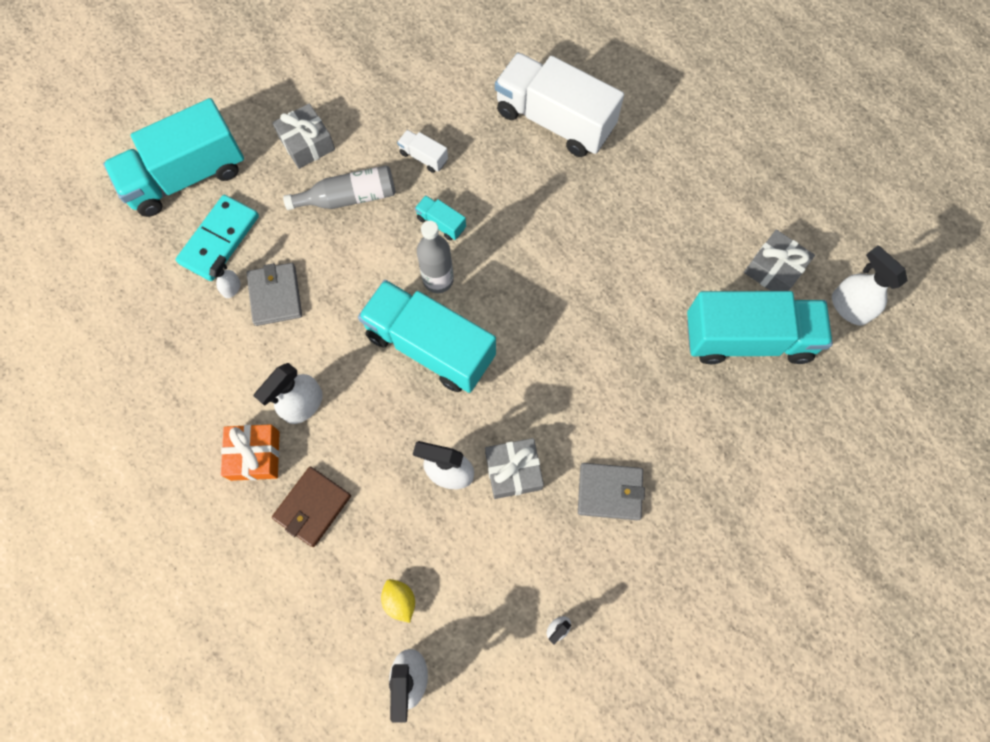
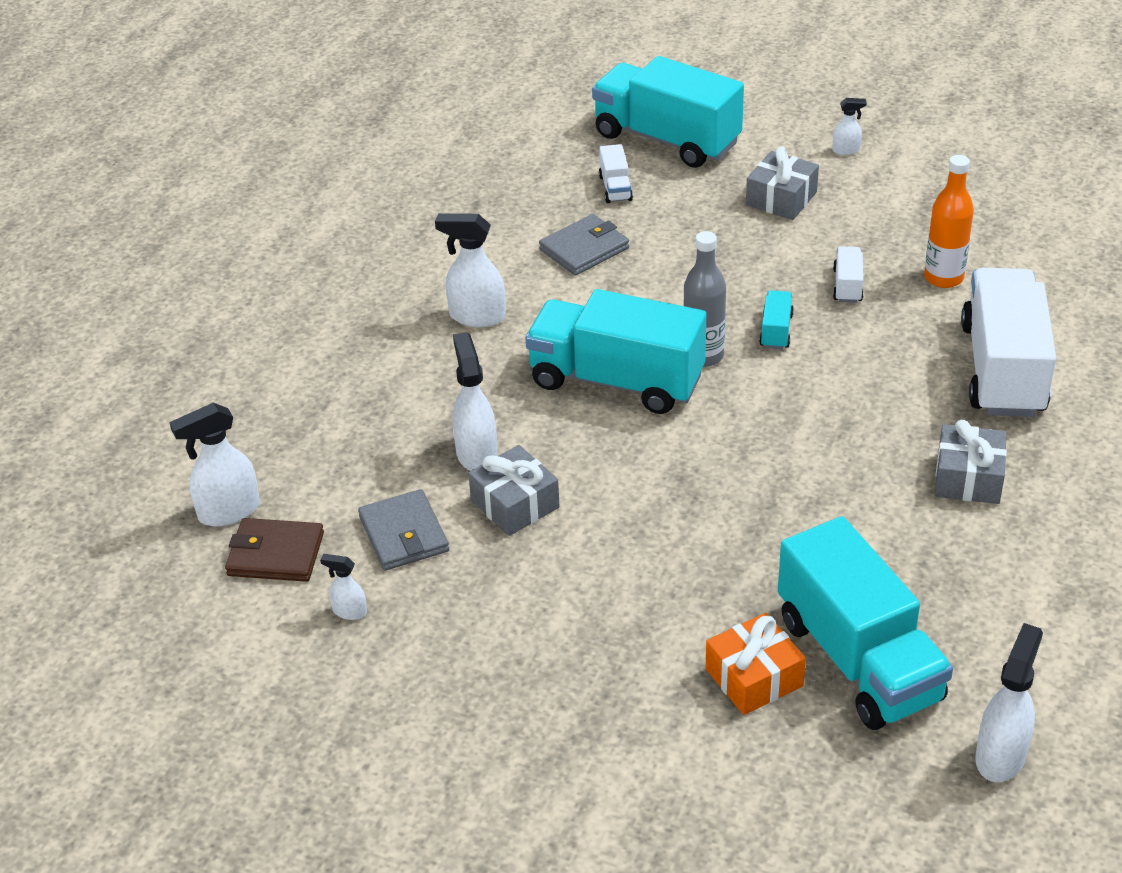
camera: 65 degrees right, 30 degrees down
turquoise domino [176,195,259,281] -> white truck [599,144,633,203]
white spray bottle [209,255,241,298] -> white spray bottle moved to [832,98,867,155]
orange gift [221,424,280,481] -> orange gift moved to [705,613,806,715]
brown wallet [272,466,351,547] -> brown wallet moved to [225,518,324,582]
grey bottle [283,165,396,210] -> none
turquoise truck [358,280,496,393] -> turquoise truck turned 75 degrees counterclockwise [525,289,706,414]
yellow lemon [381,579,415,623] -> none
grey wallet [578,463,645,520] -> grey wallet moved to [358,489,449,571]
grey gift [744,230,815,291] -> grey gift moved to [935,419,1007,504]
none -> orange bottle [924,155,974,288]

